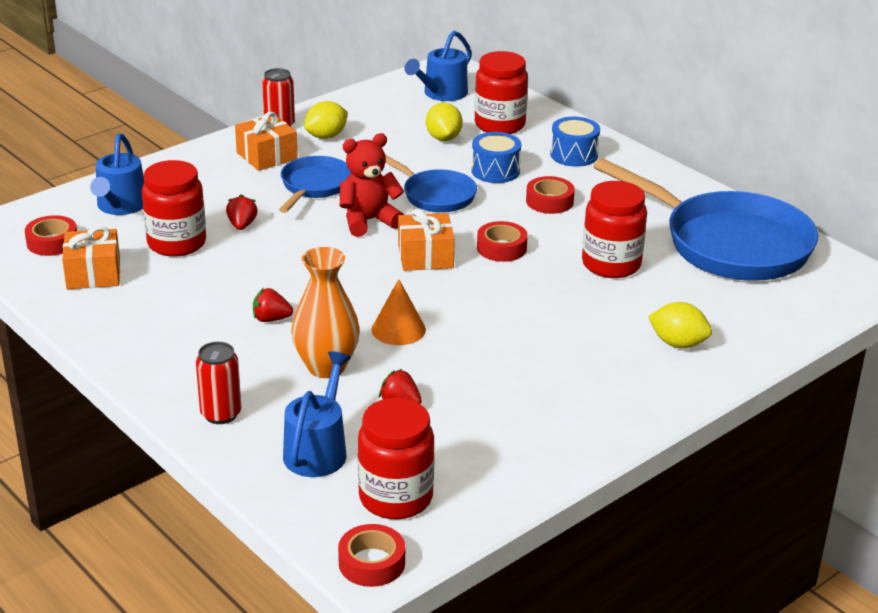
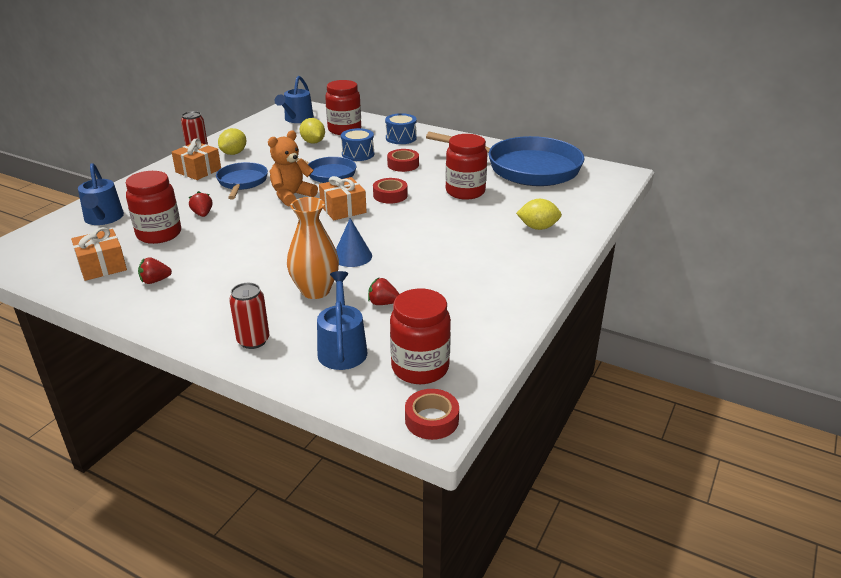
camera: 20 degrees left, 0 degrees up
red tape [25,215,77,256] -> none
red strawberry [253,288,293,322] -> red strawberry moved to [138,257,172,284]
red teddy bear [340,133,404,237] -> orange teddy bear [268,131,318,206]
orange cone [371,279,426,345] -> blue cone [336,218,372,267]

